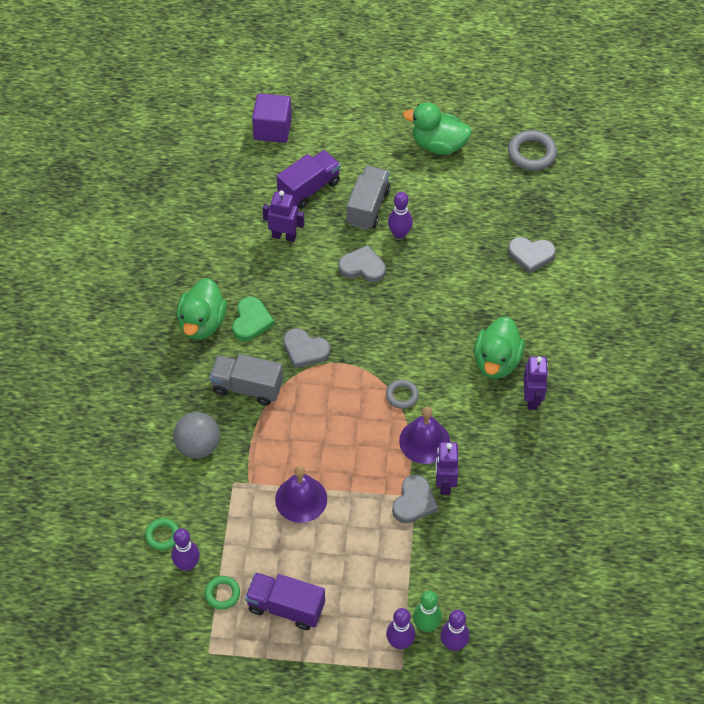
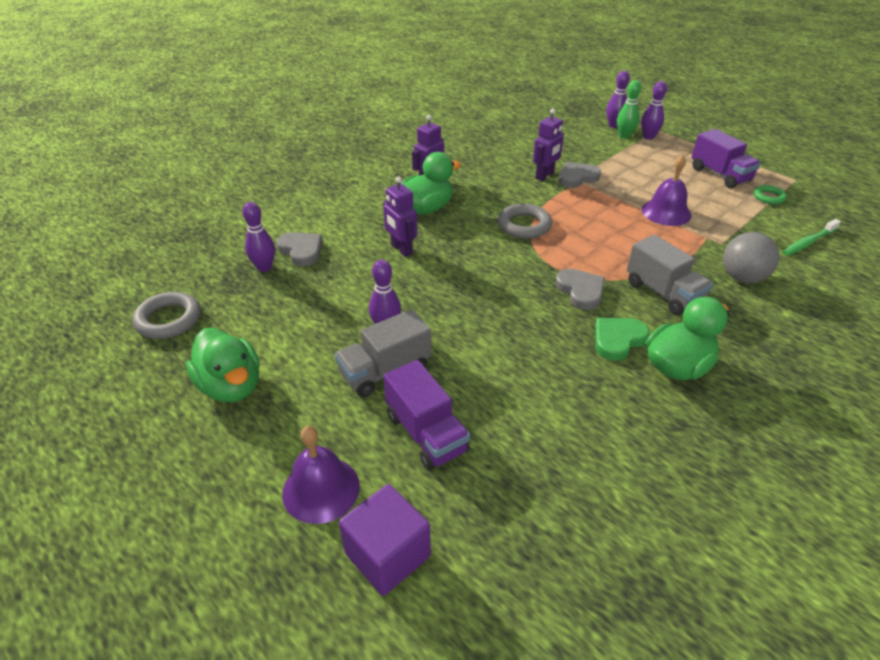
camera: 140 degrees left, 15 degrees down
green ring [145,518,179,550] -> green toothbrush [783,219,841,256]
purple bowling pin [171,528,200,571] -> purple bowling pin moved to [243,202,275,272]
purple robot [262,190,305,242] -> purple robot moved to [383,177,417,257]
purple truck [277,150,341,209] -> purple truck turned 120 degrees counterclockwise [383,360,470,470]
grey heart [339,245,386,282] -> none
grey ring [386,379,419,409] -> grey ring [498,203,552,239], size x1.65
purple bell [399,407,450,464] -> purple bell moved to [282,426,360,524]

